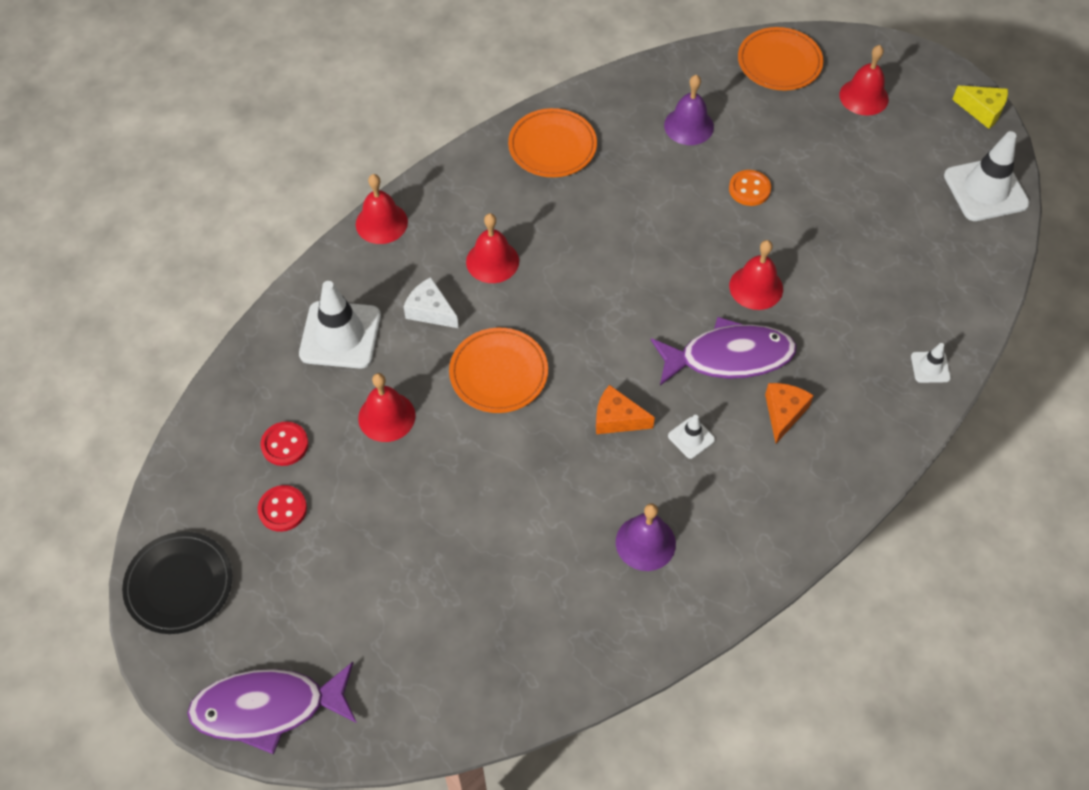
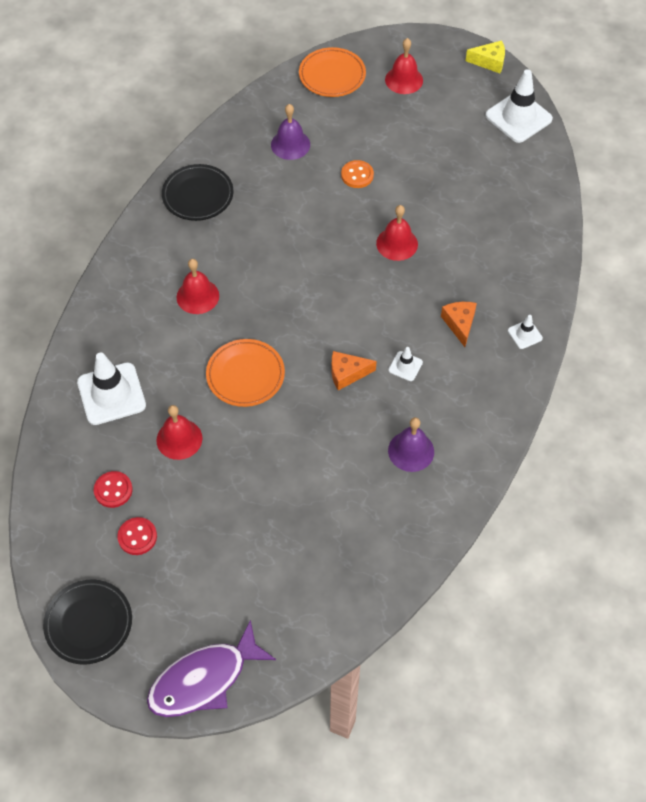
camera: 25 degrees left, 0 degrees up
red bell [356,174,408,244] -> none
white cheese [403,277,458,328] -> none
orange plate [508,108,597,177] -> black plate [162,164,234,221]
purple fish [651,317,797,386] -> none
white traffic cone [911,343,951,383] -> white traffic cone moved to [508,315,543,349]

